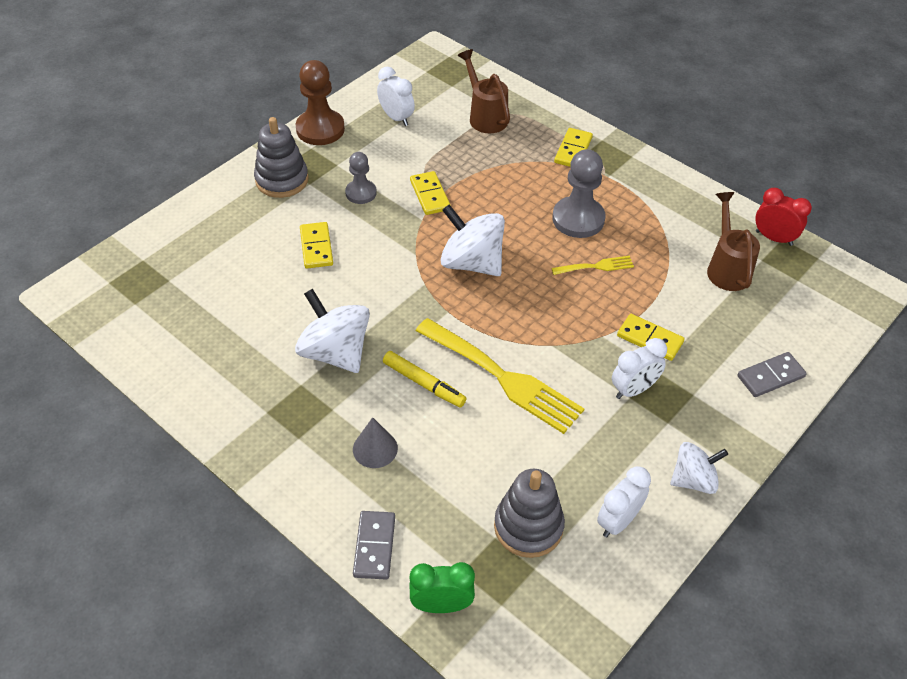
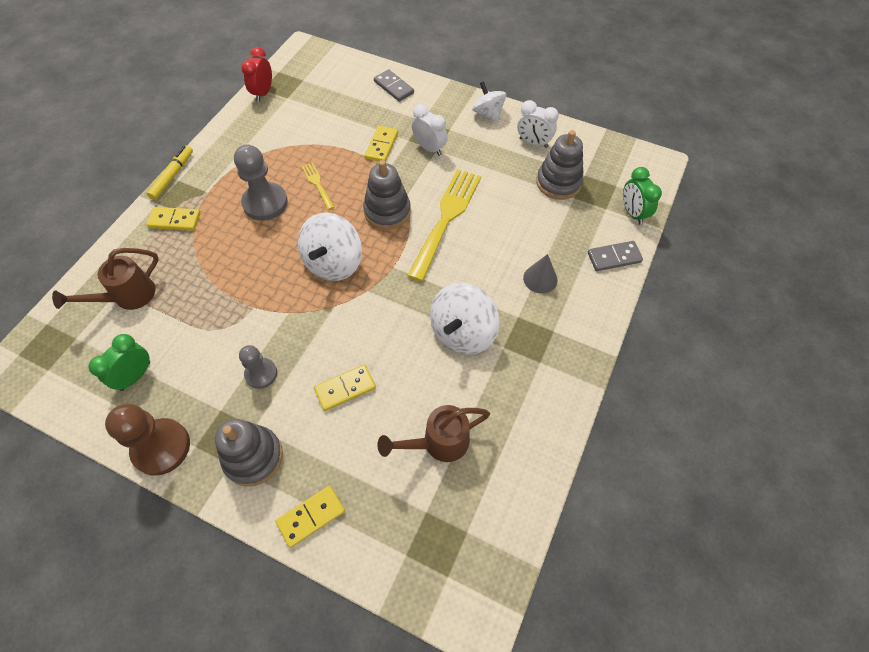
camera: 105 degrees left, 10 degrees up
white clock [377,67,415,126] -> green clock [88,334,150,391]
yellow marker [383,351,466,408] -> yellow marker moved to [147,145,193,200]
yellow domino [410,171,451,215] -> yellow domino moved to [276,486,345,548]
brown watering can [707,192,760,291] -> brown watering can moved to [377,405,490,462]
none -> grey stacking toy [363,160,411,230]

